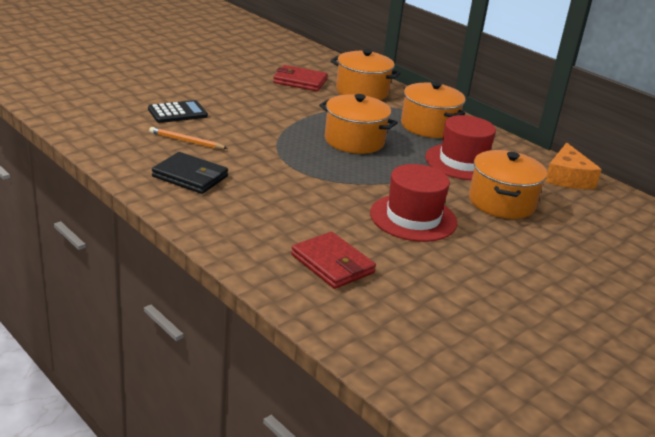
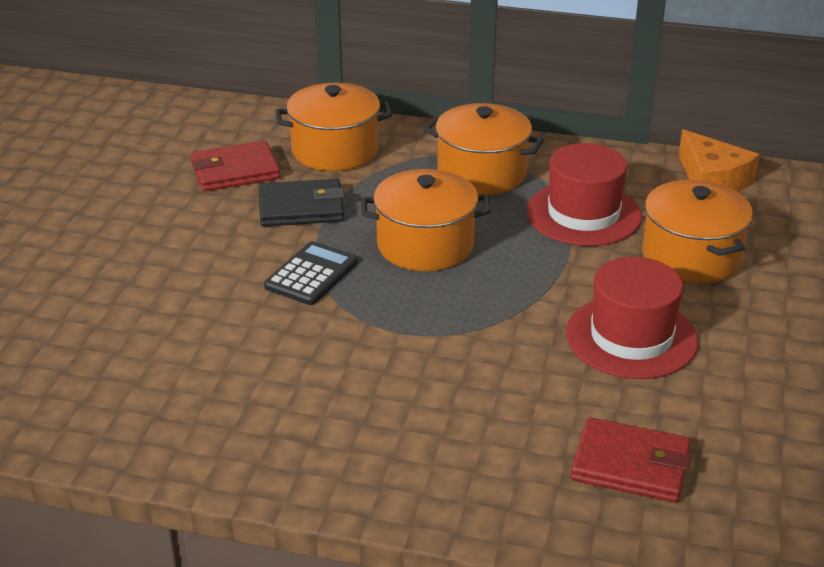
camera: 30 degrees left, 5 degrees up
black calculator [148,100,208,123] -> black calculator moved to [264,241,358,305]
orange pencil [149,127,228,149] -> none
black wallet [152,152,228,194] -> black wallet moved to [259,179,345,227]

